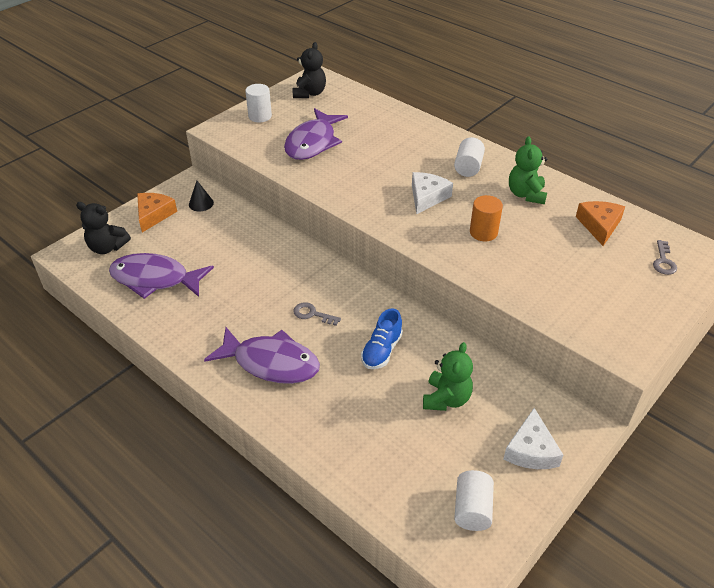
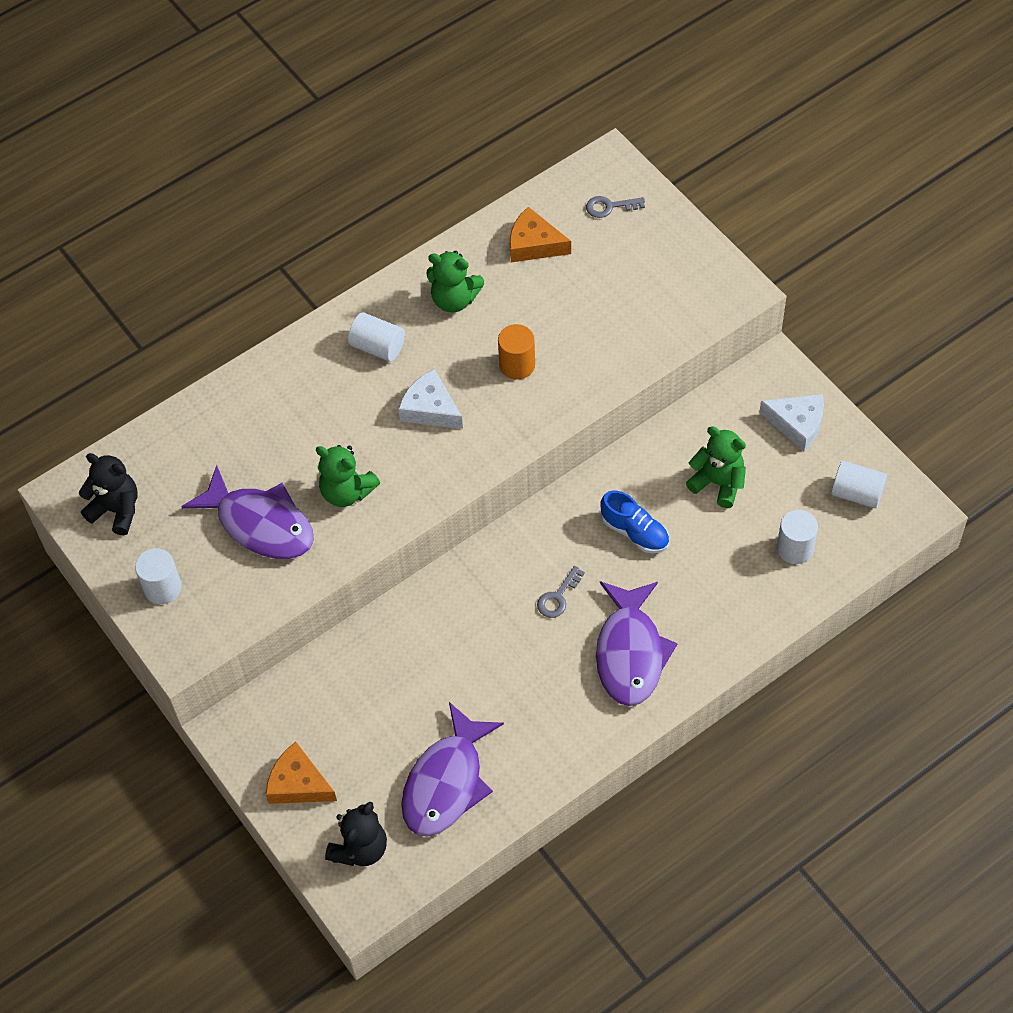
camera: 75 degrees left, 15 degrees up
black cone [189,181,214,212] -> none
purple fish [204,327,320,384] -> purple fish turned 150 degrees clockwise [596,581,678,706]
grey key [653,240,677,275] -> grey key turned 150 degrees clockwise [586,196,645,218]
none -> green teddy bear [316,445,380,507]
none -> white cylinder [777,510,818,564]

